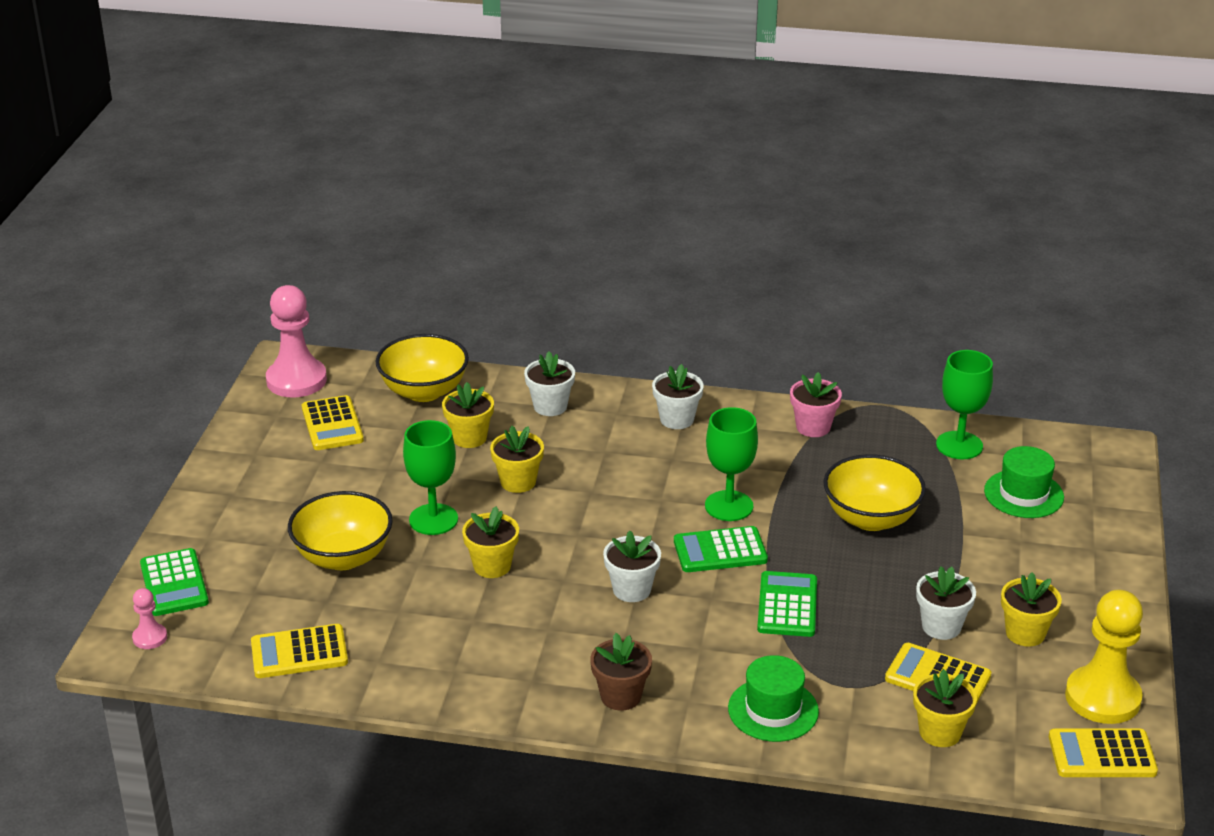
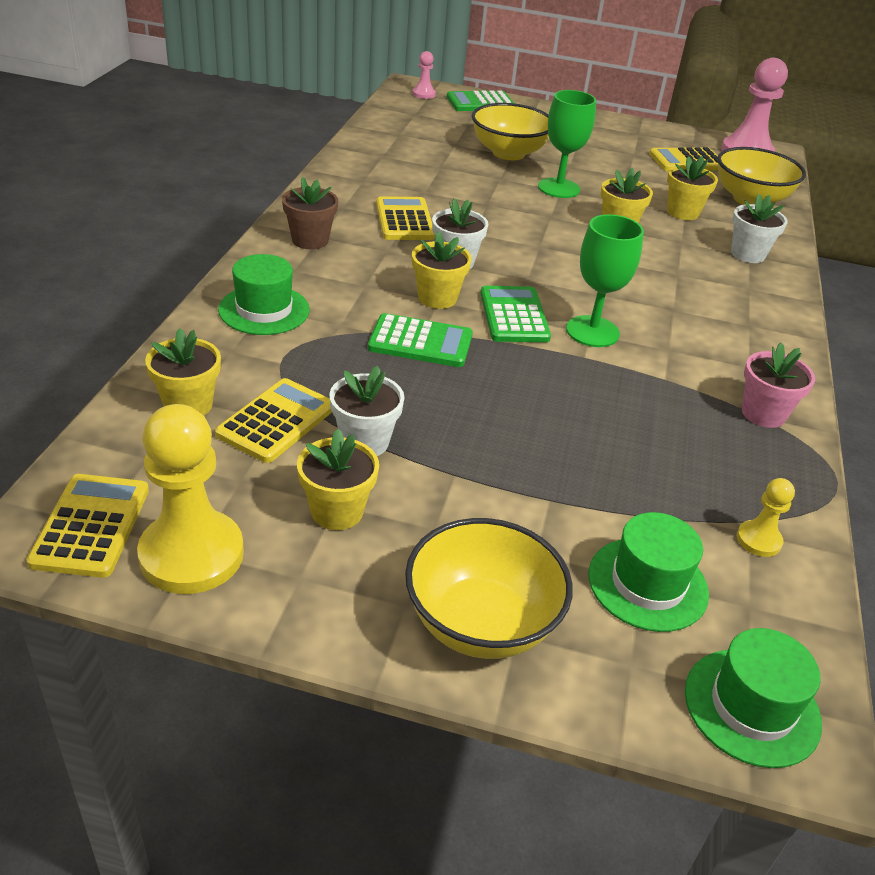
camera: 90 degrees right, 5 degrees up
yellow calculator [251,624,348,678] -> yellow calculator moved to [376,196,435,240]
yellow flower pot [462,507,519,578] -> yellow flower pot moved to [412,231,472,309]
white flower pot [652,364,704,429] -> none
yellow bowl [824,454,926,531] -> yellow bowl moved to [405,518,573,659]
green goblet [936,350,993,459] -> yellow pawn [737,478,795,557]
none -> green hat [685,628,822,768]

